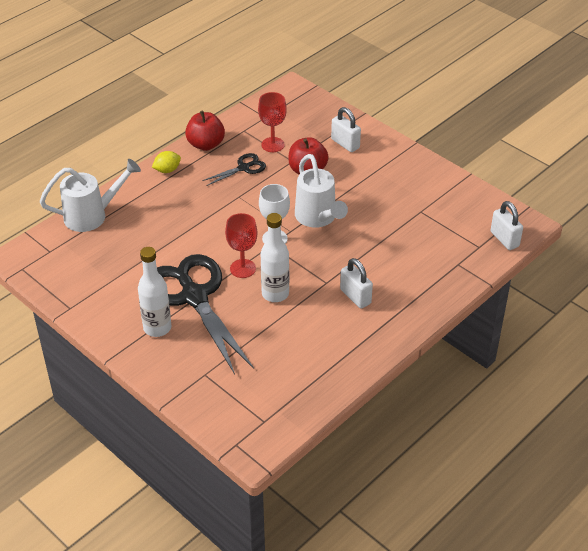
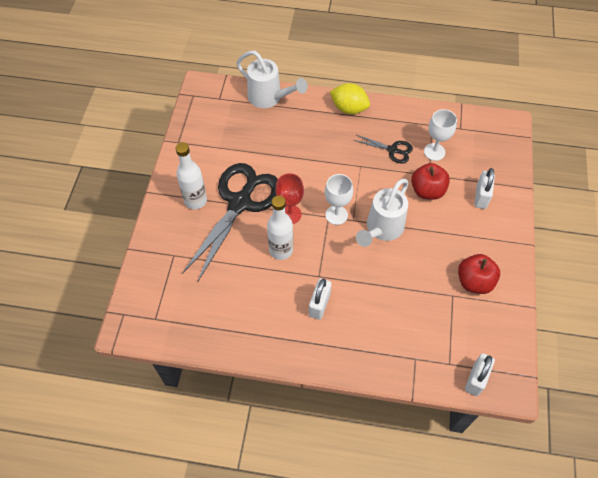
camera: 55 degrees right, 15 degrees up
yellow lemon [152,151,181,173] -> yellow lemon [330,83,370,114], size x1.58
red apple [185,111,225,151] -> red apple moved to [458,254,500,294]
red goblet [258,92,287,152] -> white goblet [424,109,457,161]

